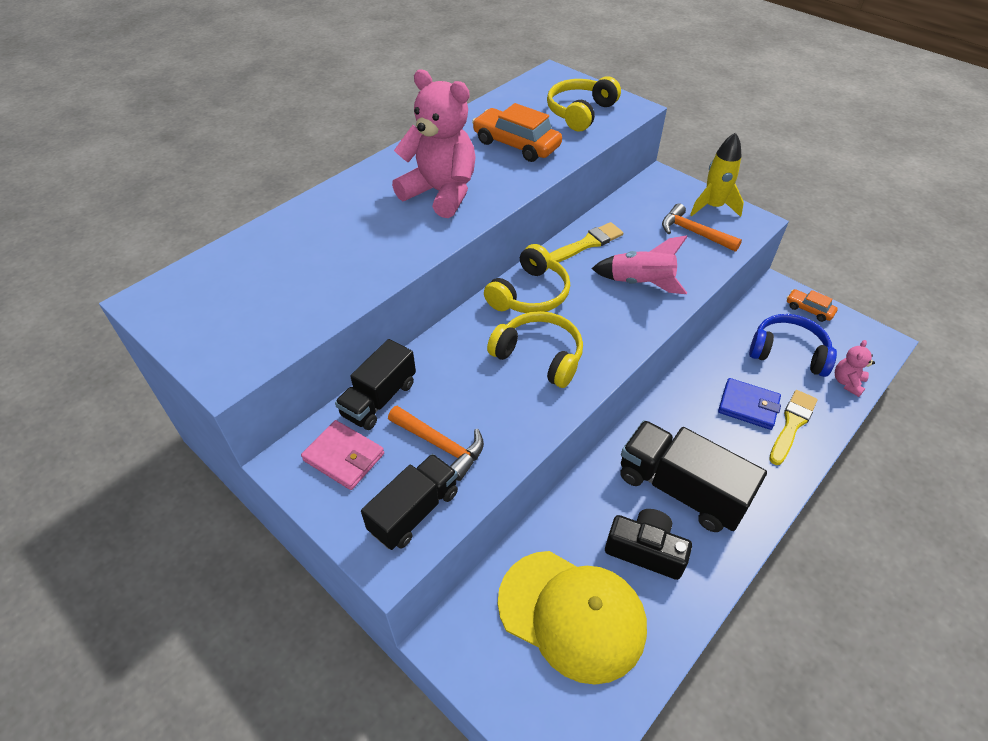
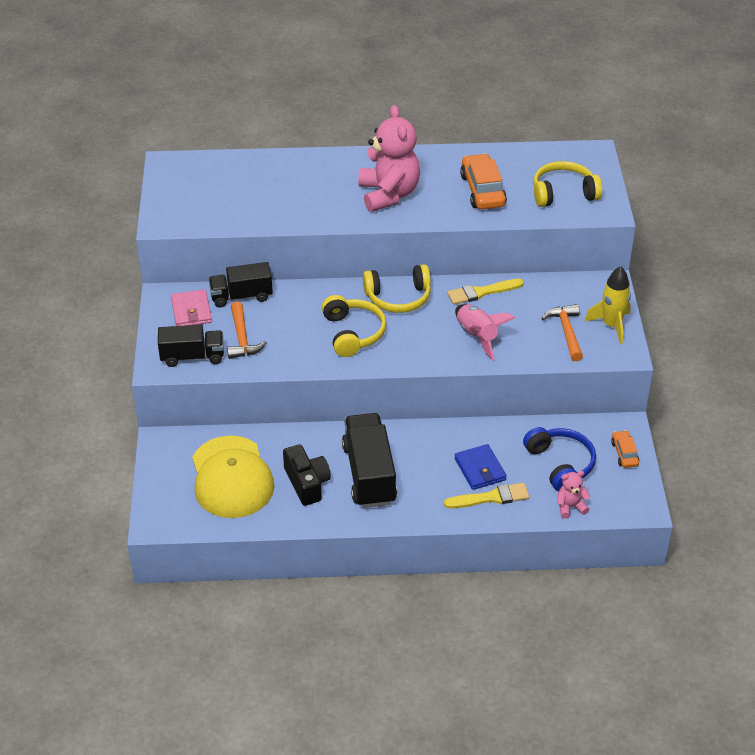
camera: 45 degrees right, 5 degrees down
yellow brush [550,222,623,262] -> yellow brush turned 150 degrees clockwise [447,279,524,305]

